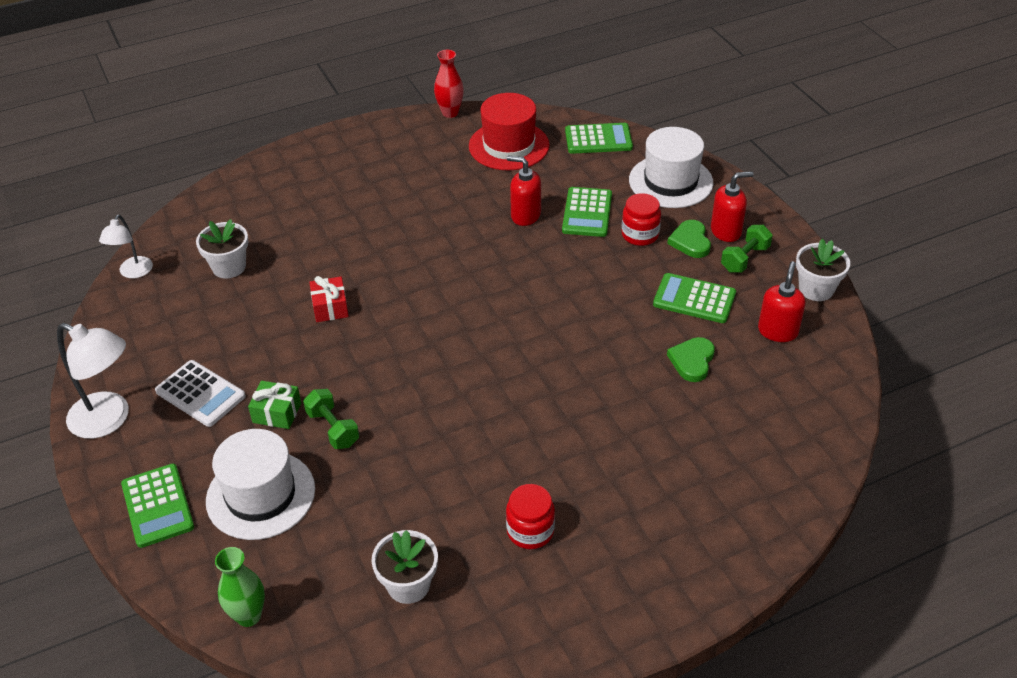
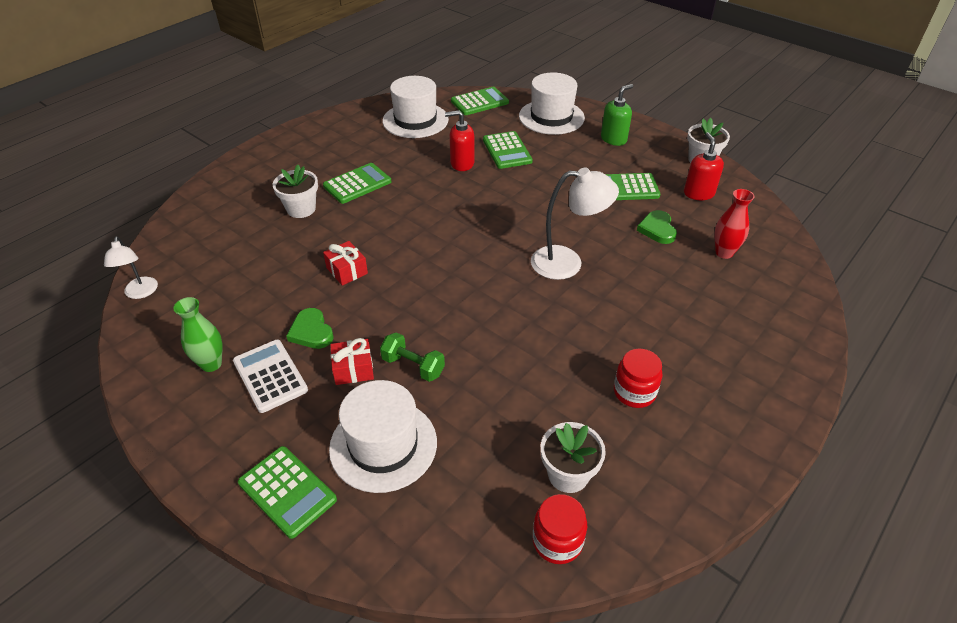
camera: 25 degrees left, 0 degrees up
white lamp [57,323,129,439] -> white lamp moved to [531,168,619,280]
white calculator [155,360,246,427] -> white calculator turned 135 degrees counterclockwise [233,340,308,413]
white flower pot [196,219,248,279] -> white flower pot moved to [273,165,318,218]
green vase [215,547,265,627] -> green vase moved to [173,297,222,372]
green gift [248,381,301,429] -> red gift [330,338,374,385]
red vase [434,50,464,118] -> red vase moved to [715,189,754,259]
red hat [469,93,550,171] -> white hat [382,76,449,138]
red jar [622,193,661,246] -> red jar moved to [533,494,587,564]
green heart [667,220,711,258] -> green heart moved to [286,308,334,349]
red soap dispenser [711,171,754,242] -> green soap dispenser [601,84,633,146]
green dumbbell [721,225,773,273] -> none
none -> green calculator [323,163,392,204]

